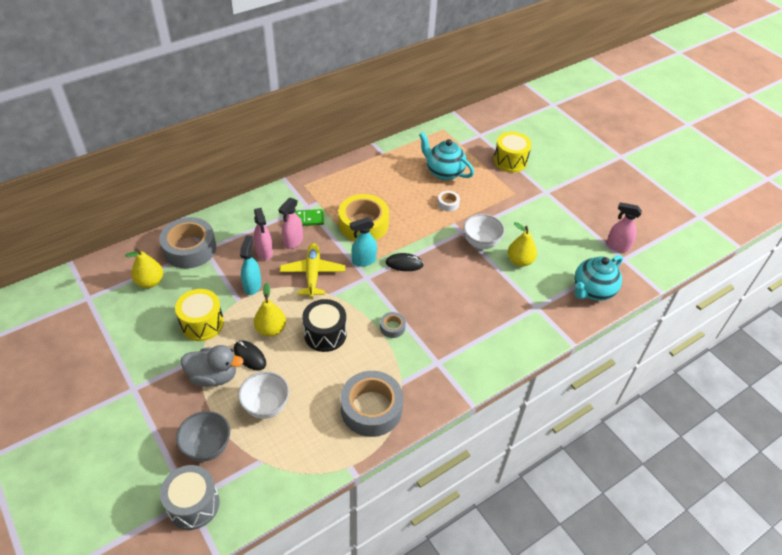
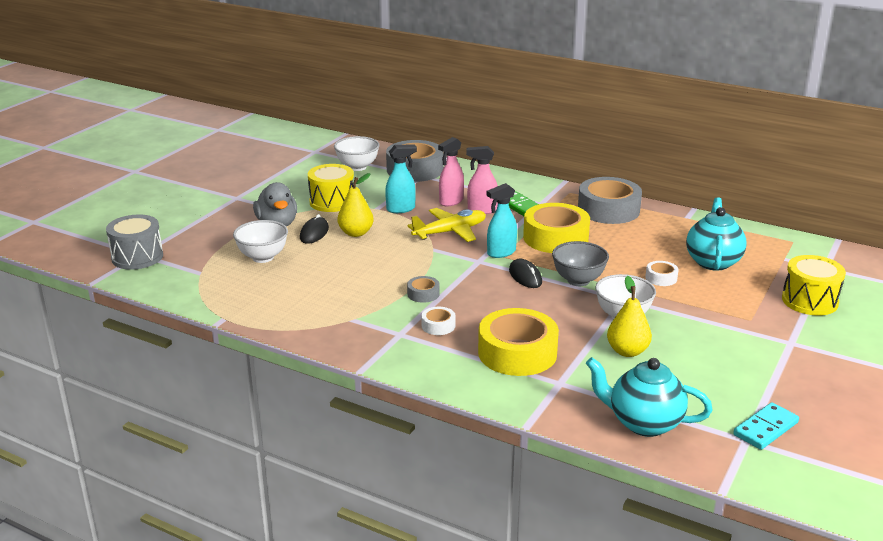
camera: 65 degrees right, 20 degrees down
yellow pear [125,248,163,288] -> white bowl [334,136,379,171]
grey bowl [176,411,230,462] -> grey bowl moved to [552,241,609,286]
black drum [302,299,347,352] -> none
grey tape [340,371,403,437] -> grey tape moved to [578,177,642,224]
turquoise spray bottle [350,218,377,267] -> turquoise spray bottle turned 75 degrees counterclockwise [486,183,517,258]
pink spray bottle [606,202,642,252] -> turquoise domino [733,402,799,450]
none -> white tape [421,307,456,335]
none -> yellow tape [478,308,559,376]

